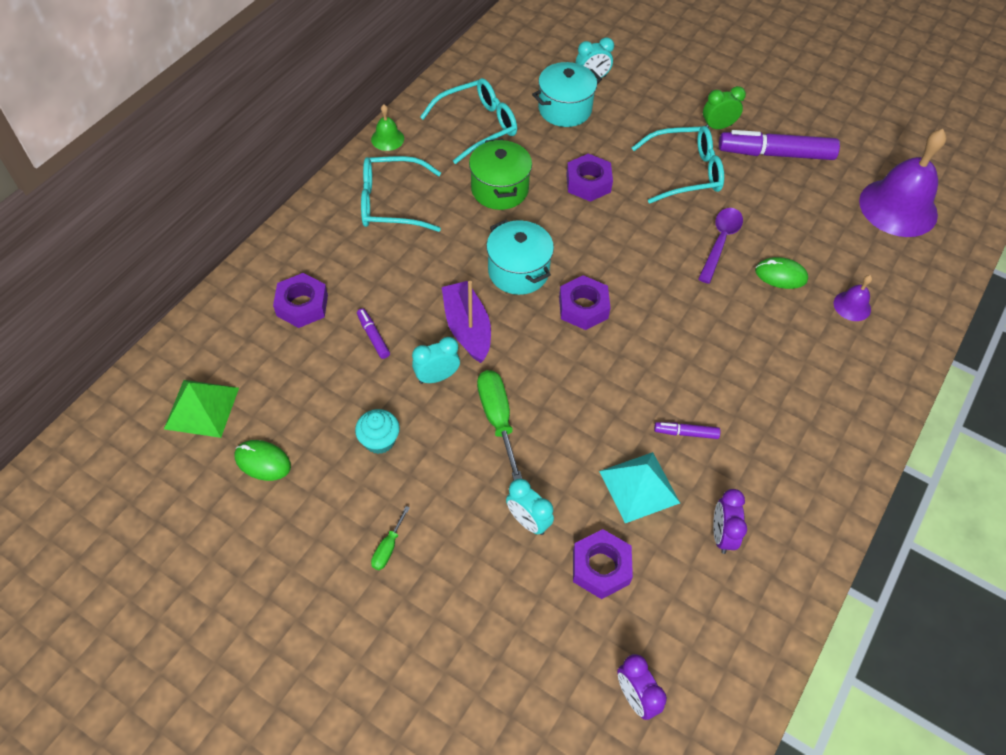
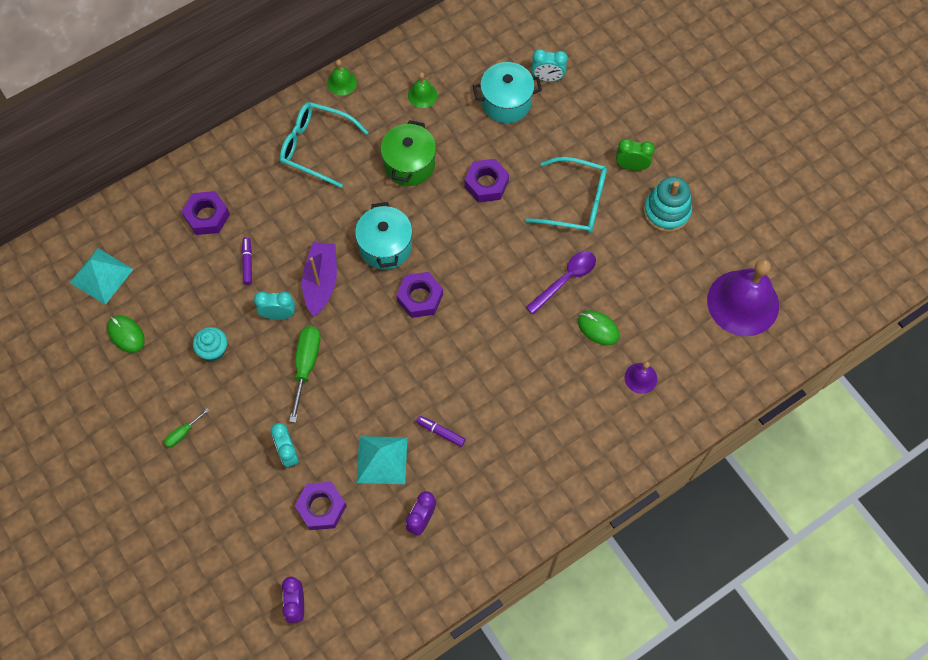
camera: 25 degrees right, 10 degrees up
green pyramid [164,380,239,438] -> turquoise pyramid [70,248,134,305]
turquoise glasses [420,78,517,164] -> green bell [408,72,438,108]
purple marker [719,130,840,160] -> turquoise stacking toy [643,176,692,232]

